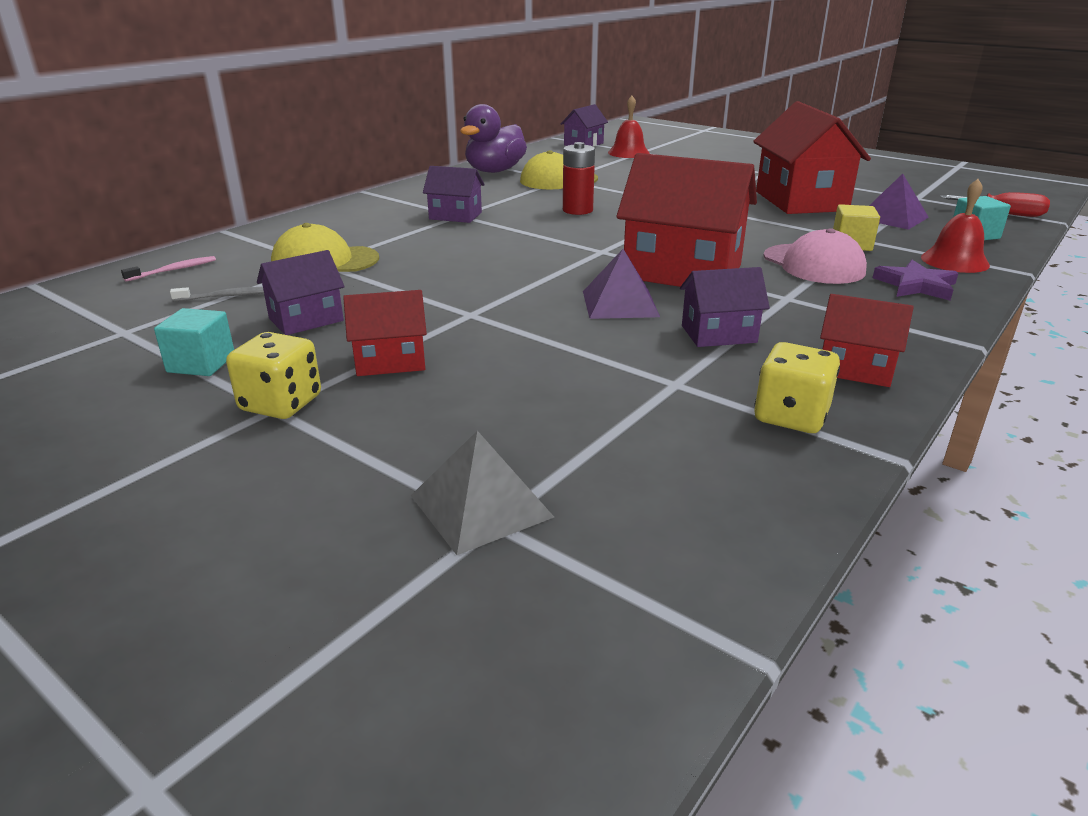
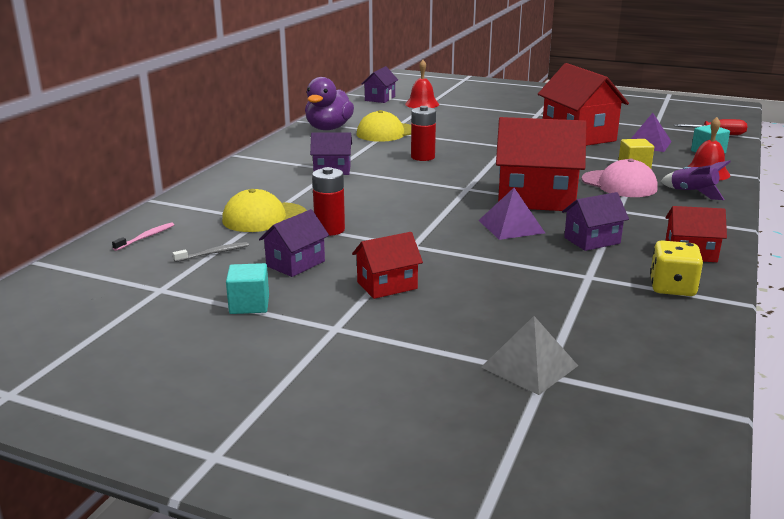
camera: 15 degrees left, 5 degrees down
yellow dice [226,332,321,419] -> none
purple star [873,260,958,301] -> purple rocket [660,160,730,200]
none -> red battery [312,167,345,236]

